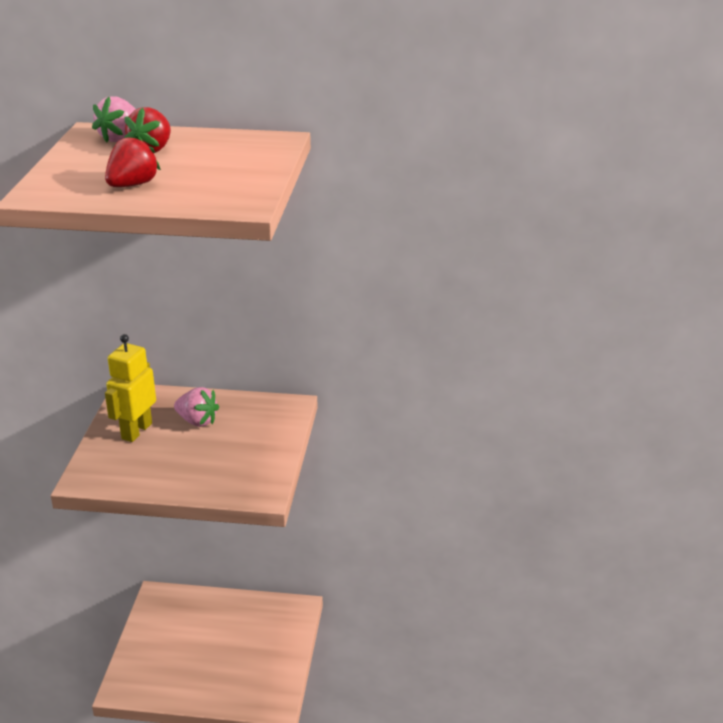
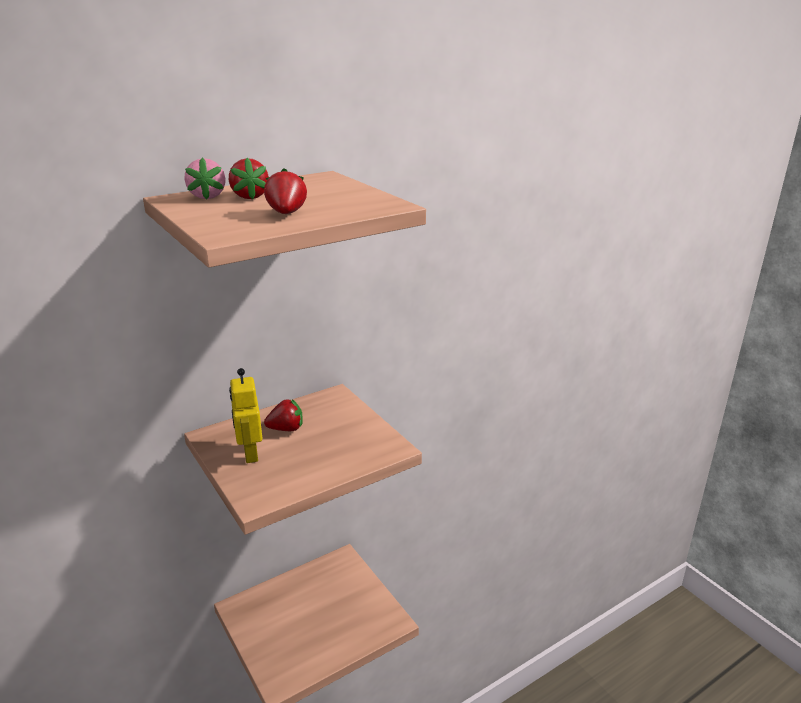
camera: 40 degrees left, 5 degrees down
pink strawberry [174,387,219,427] -> red strawberry [264,399,303,431]

